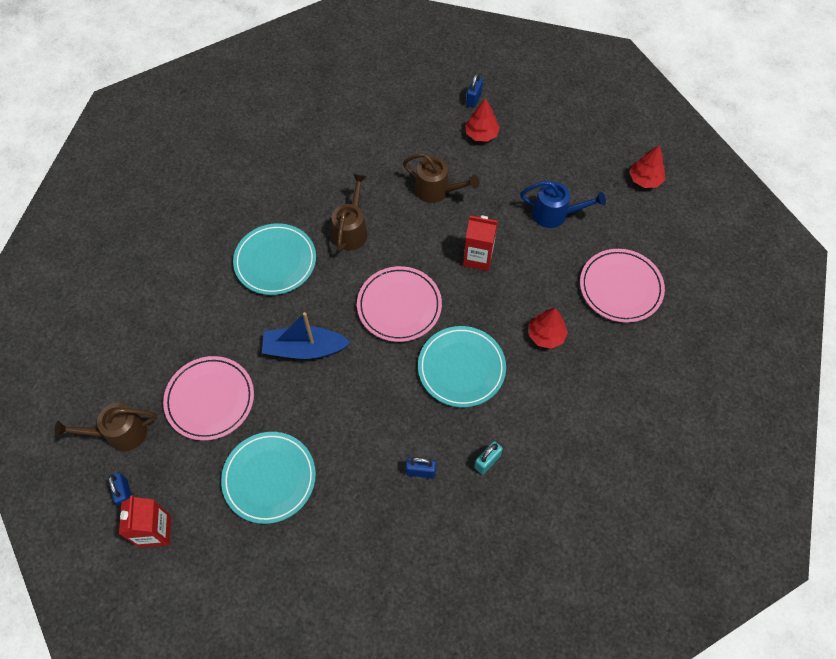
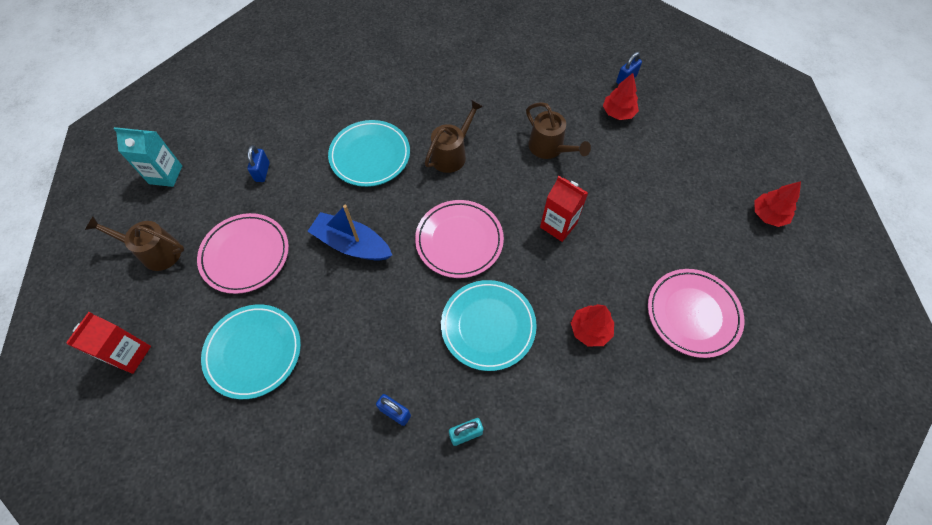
camera: 25 degrees right, 0 degrees up
blue padlock [108,472,131,507] -> blue padlock moved to [247,145,270,182]
blue watering can [520,181,606,228] -> none
none -> turquoise carton [113,127,182,187]

